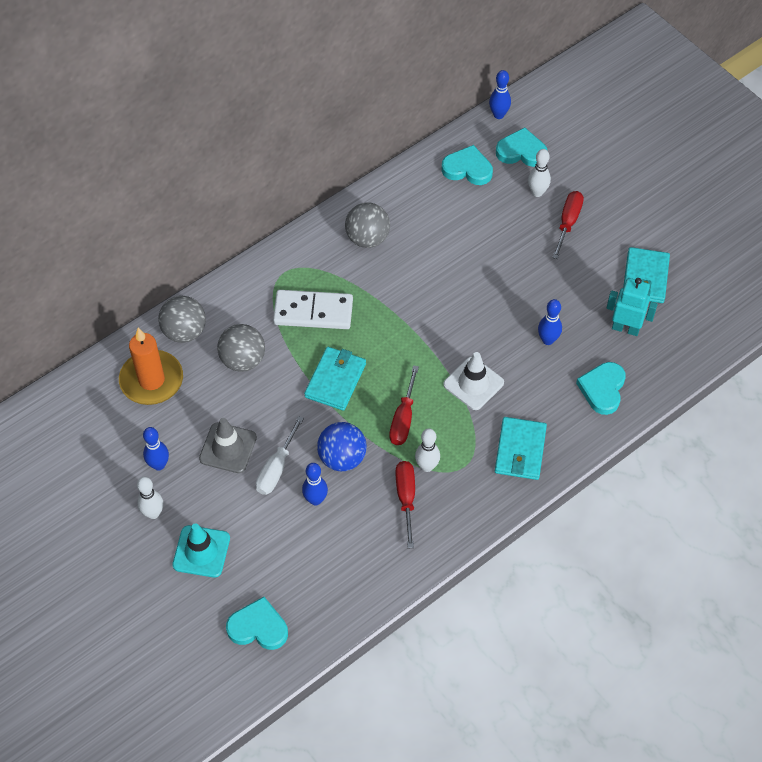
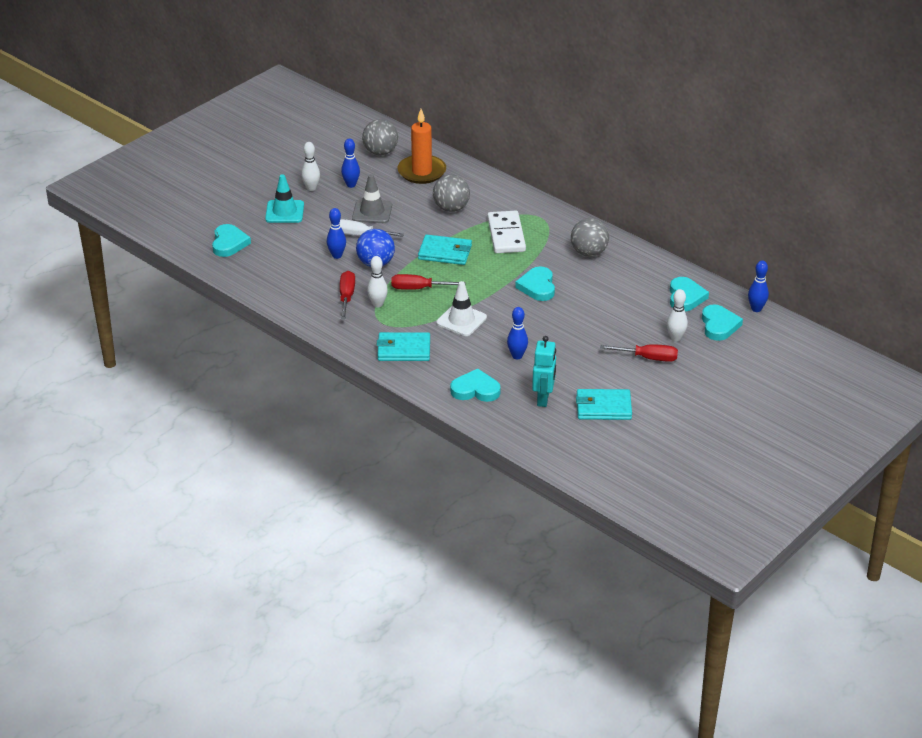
camera: 80 degrees right, 20 degrees down
grey ball [158,296,206,343] -> grey ball moved to [362,120,398,155]
red screwdriver [396,461,415,548] -> red screwdriver turned 75 degrees counterclockwise [340,271,355,320]
none -> turquoise heart [515,266,555,301]

